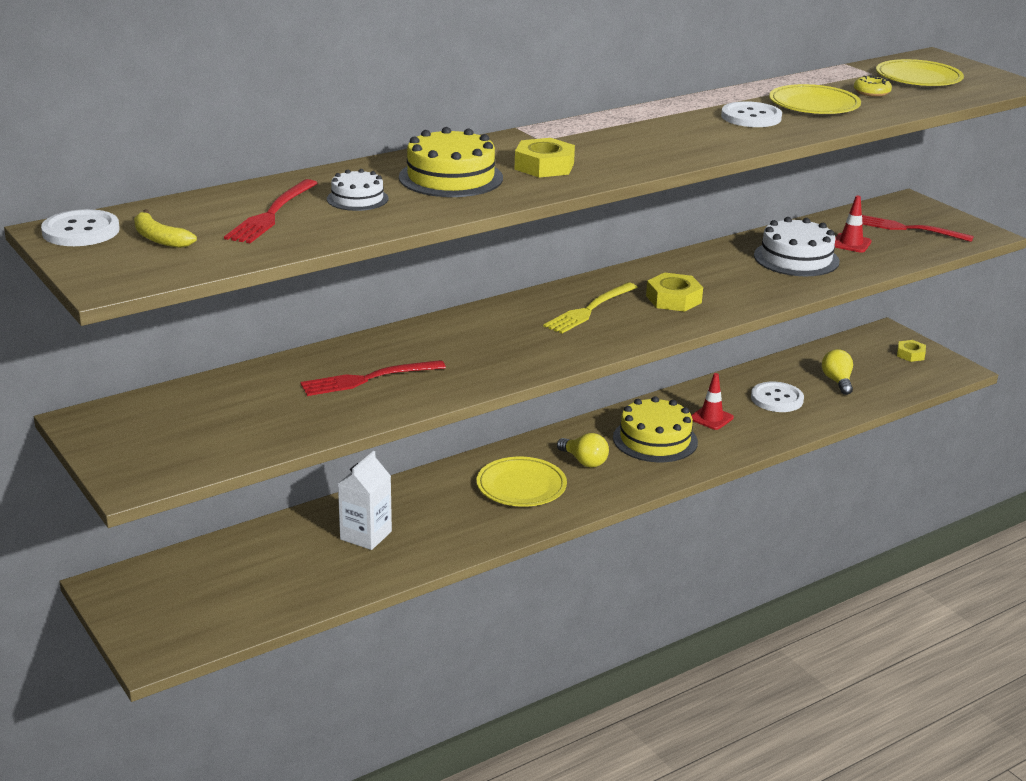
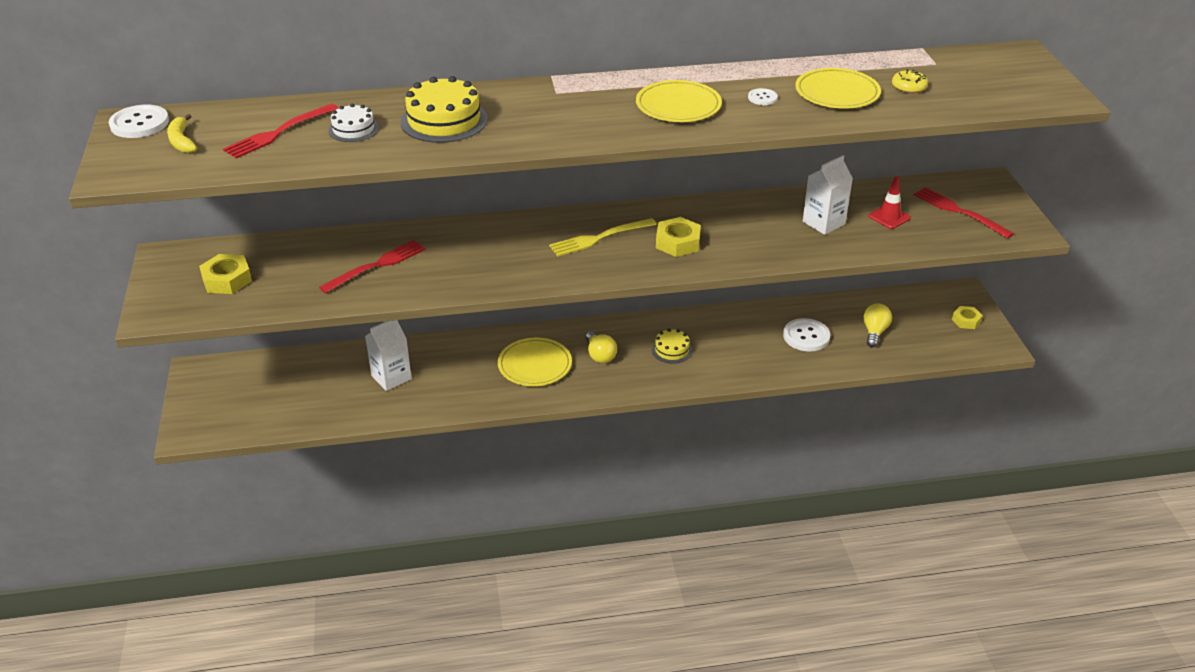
camera: 25 degrees right, 10 degrees up
red fork [300,360,446,396] -> red fork turned 135 degrees clockwise [319,240,426,293]
yellow nut [515,138,575,178] -> yellow nut moved to [199,254,252,294]
yellow cake [613,396,698,462] -> yellow cake [652,329,693,364], size x0.57
red traffic cone [691,373,734,430] -> none
white button [721,101,782,127] -> white button [748,88,778,105], size x0.54
white cake [754,217,840,276] -> white carton [803,155,853,235]
yellow plate [876,59,964,86] -> yellow plate moved to [636,80,722,122]

